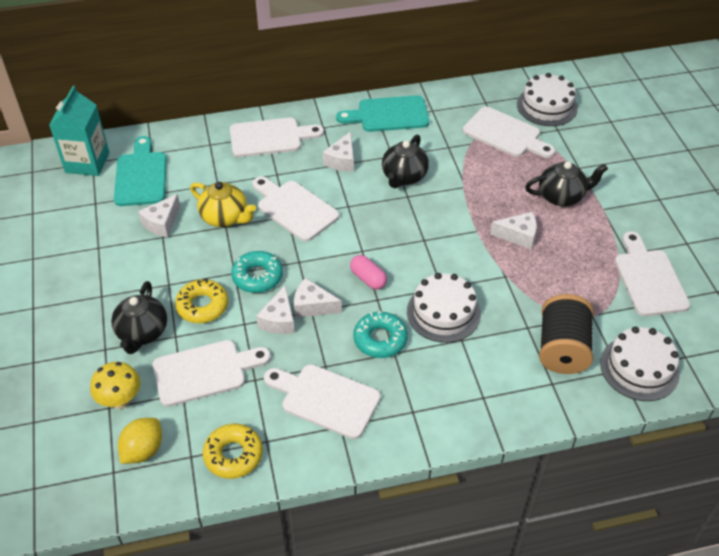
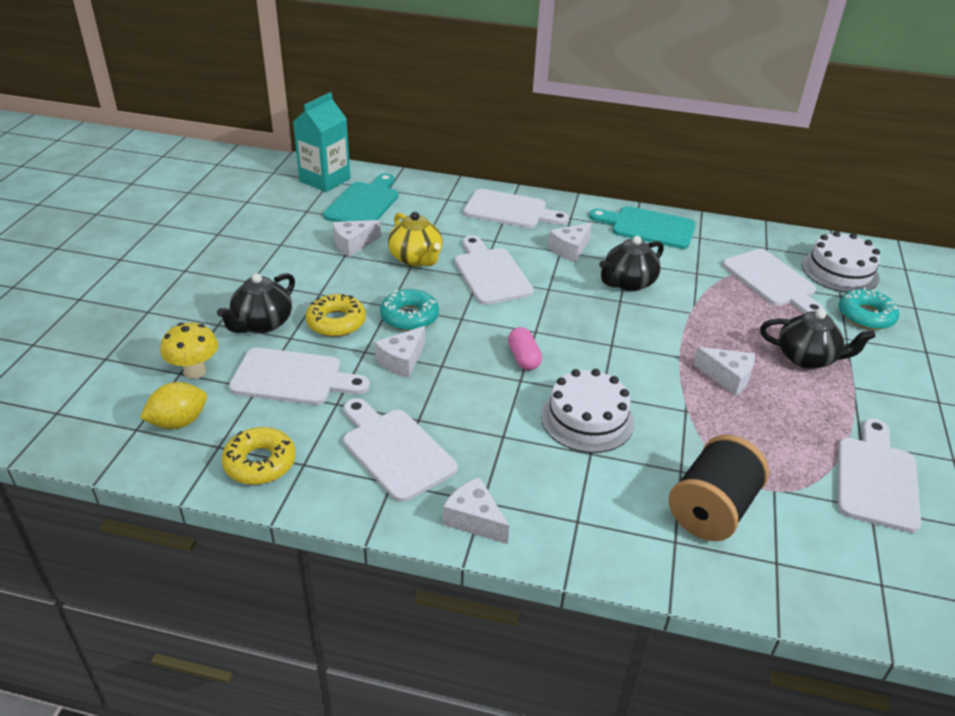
camera: 25 degrees right, 10 degrees down
white cheese [294,278,342,318] -> white cheese moved to [443,477,509,544]
turquoise donut [353,311,408,358] -> turquoise donut moved to [839,288,899,330]
white cake [600,326,680,401] -> none

